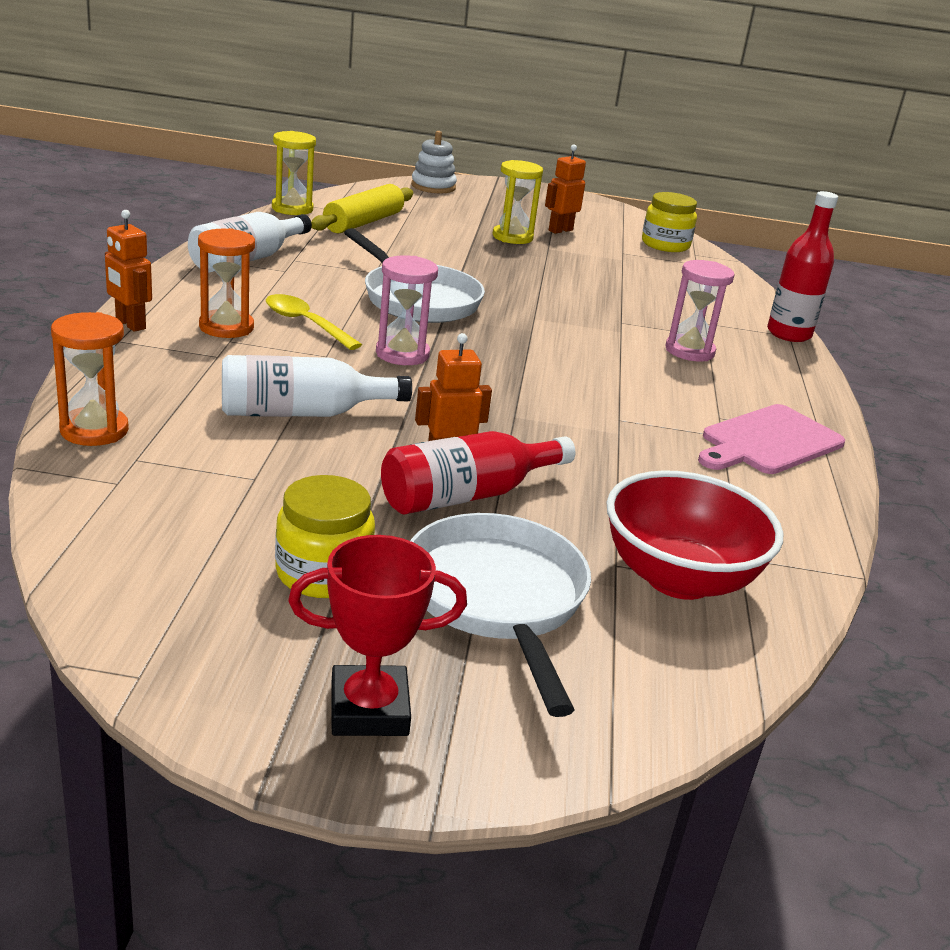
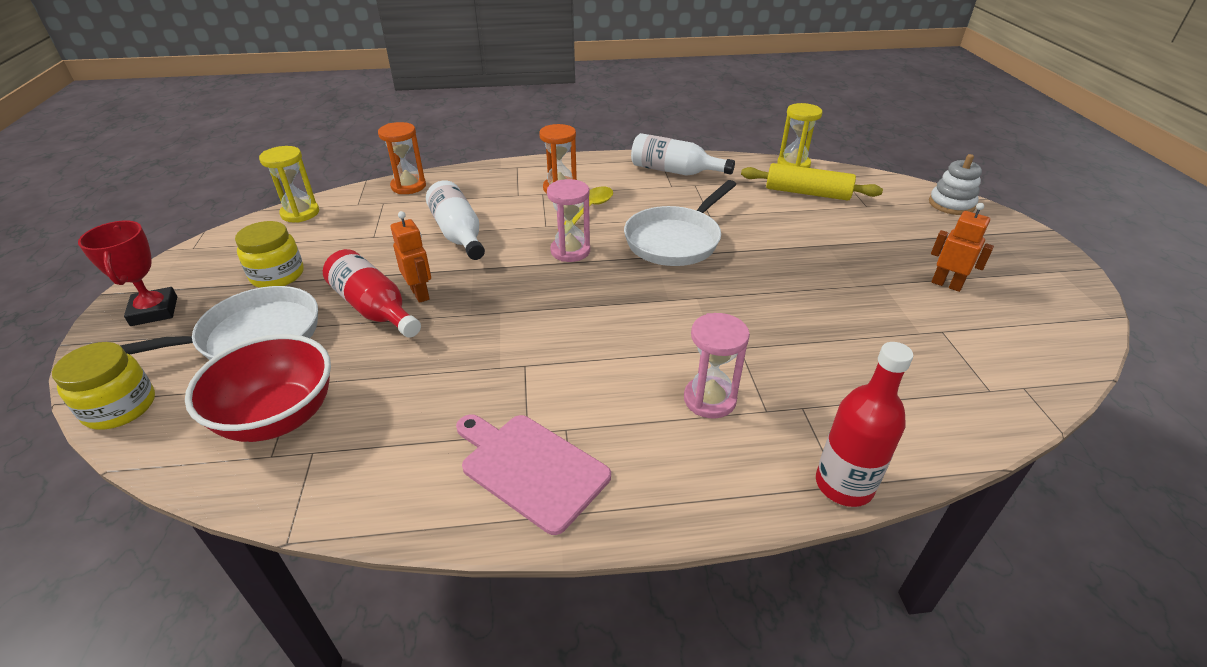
camera: 80 degrees right, 10 degrees up
orange robot [105,210,152,332] -> none
yellow hourglass [493,160,543,244] -> yellow hourglass moved to [259,146,319,223]
yellow jar [642,192,697,252] -> yellow jar moved to [52,342,155,430]

